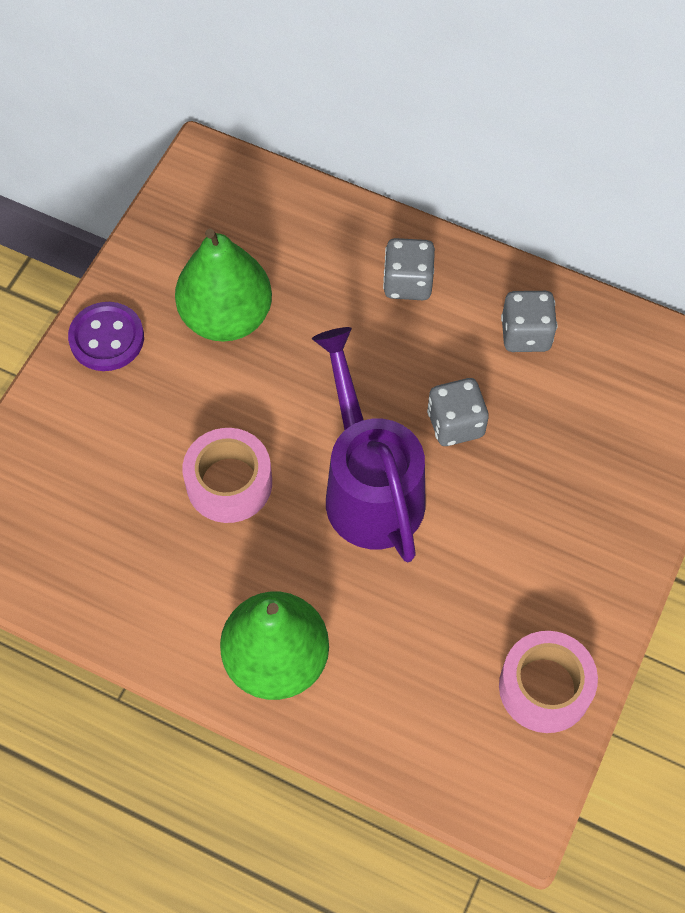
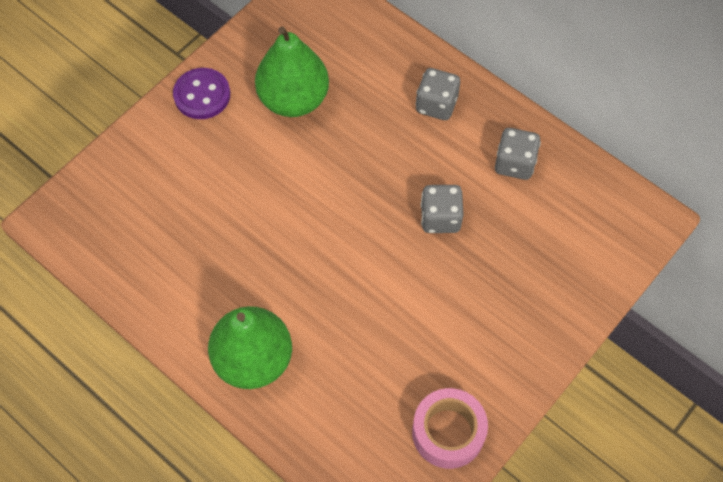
camera: 15 degrees right, 0 degrees up
pink tape [182,428,272,523] -> none
purple watering can [312,327,426,562] -> none

